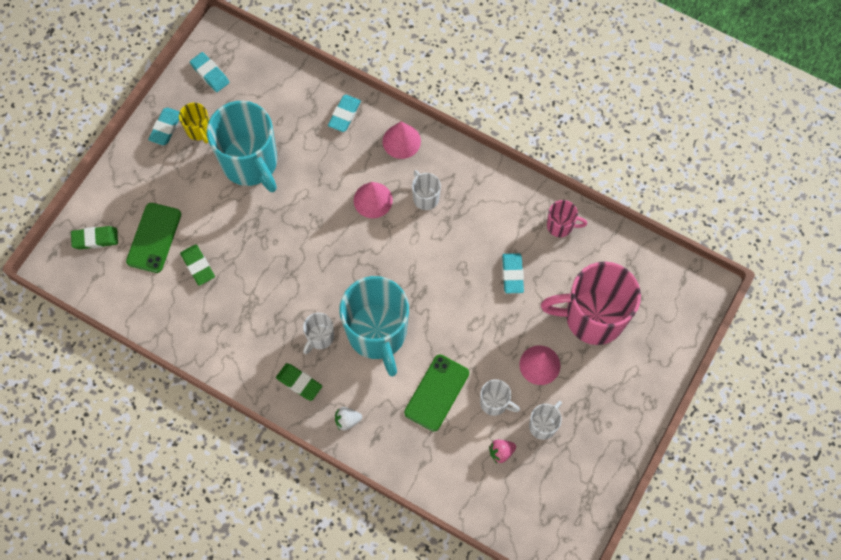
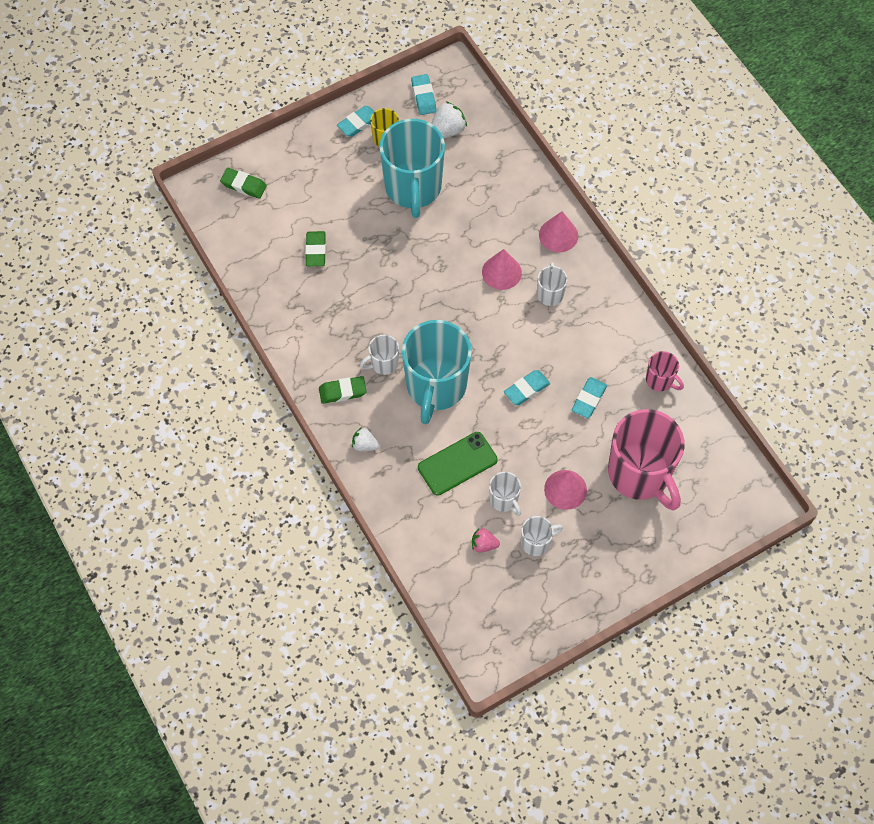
camera: 30 degrees right, 5 degrees down
green phone [126,203,181,273] -> none
green eraser [276,363,322,401] -> green eraser turned 75 degrees counterclockwise [319,376,367,404]
turquoise eraser [328,95,361,132] -> turquoise eraser moved to [504,370,550,405]
pink mug [541,262,641,345] -> pink mug turned 150 degrees counterclockwise [608,409,685,510]
none -> white strawberry [431,101,467,138]

